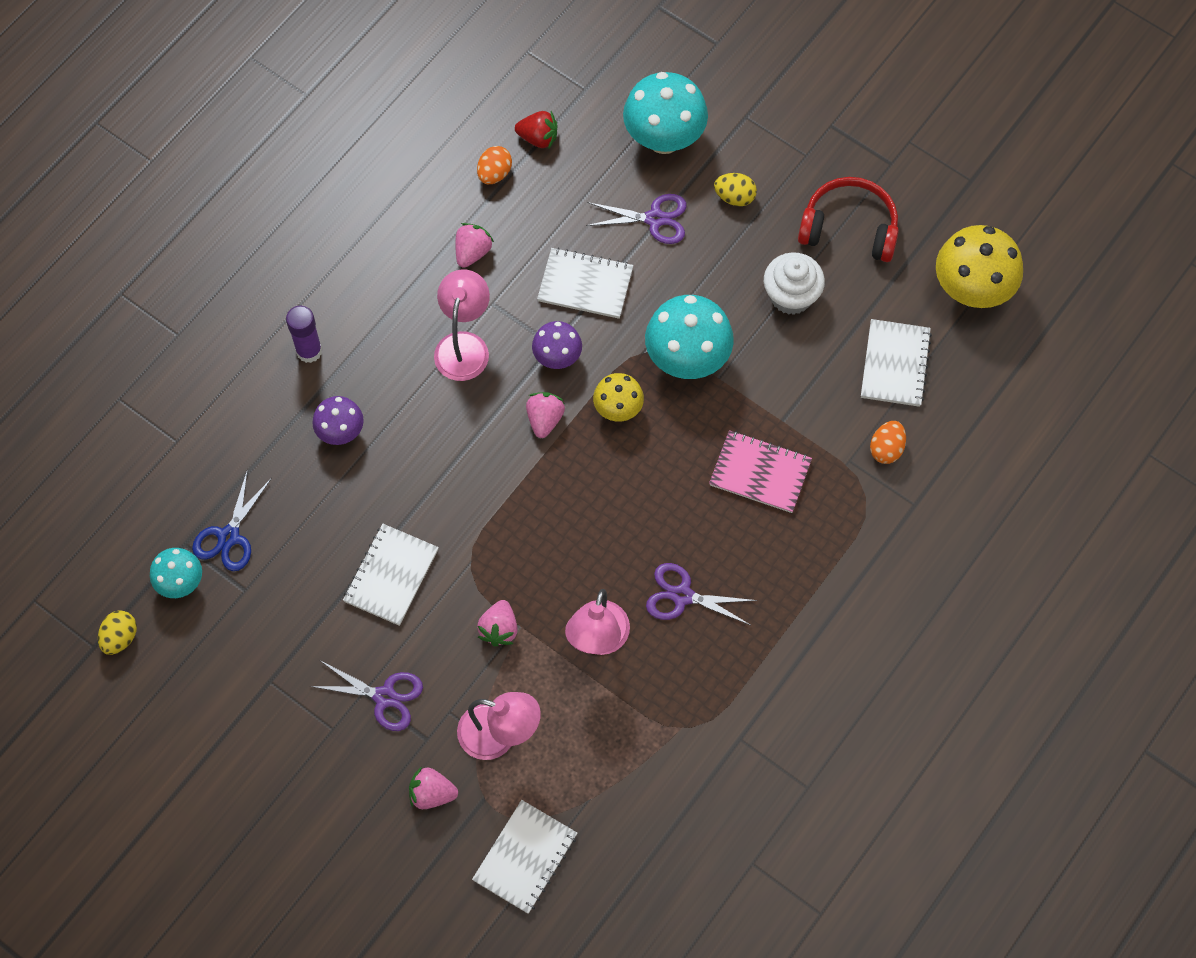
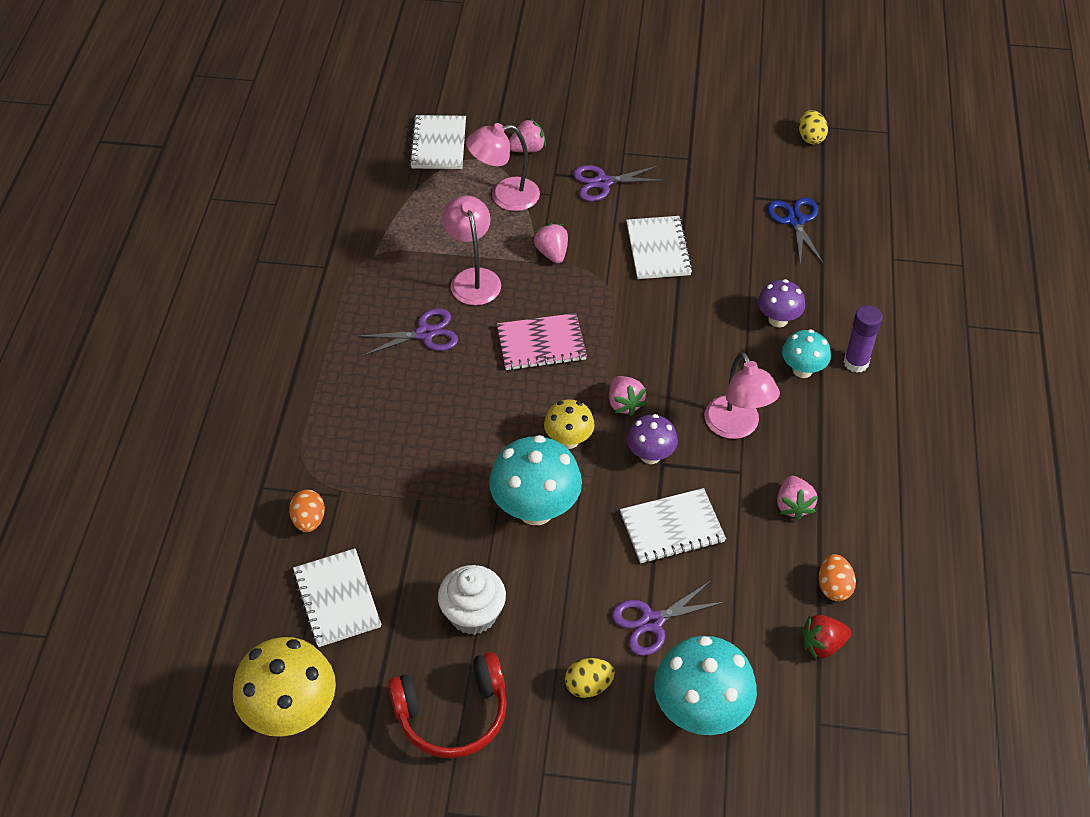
camera: 150 degrees right, 15 degrees down
turquoise mushroom [150,548,202,598] -> turquoise mushroom moved to [782,329,831,378]
pink notebook [709,430,812,513] -> pink notebook moved to [497,313,587,371]

